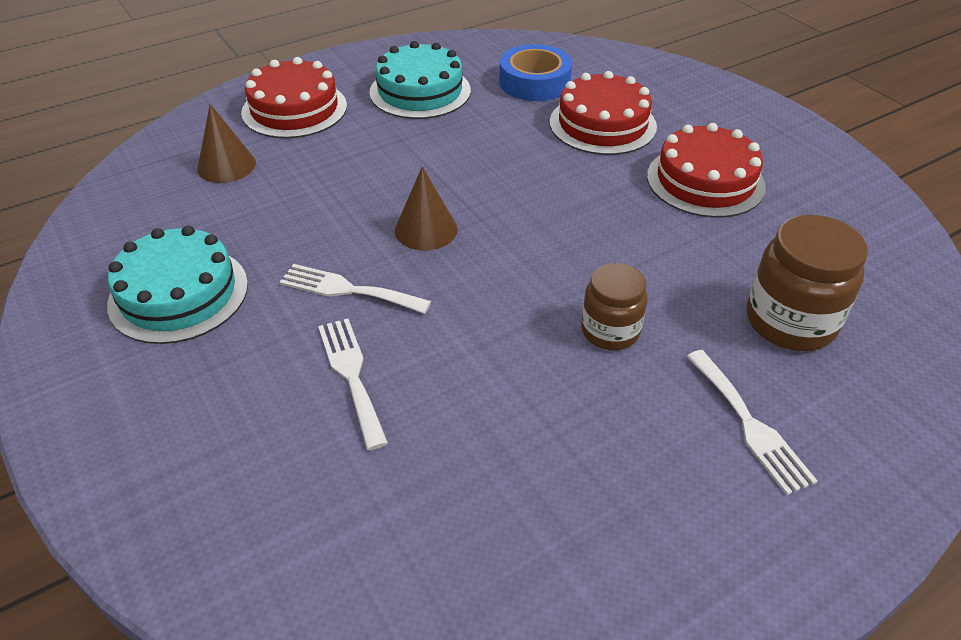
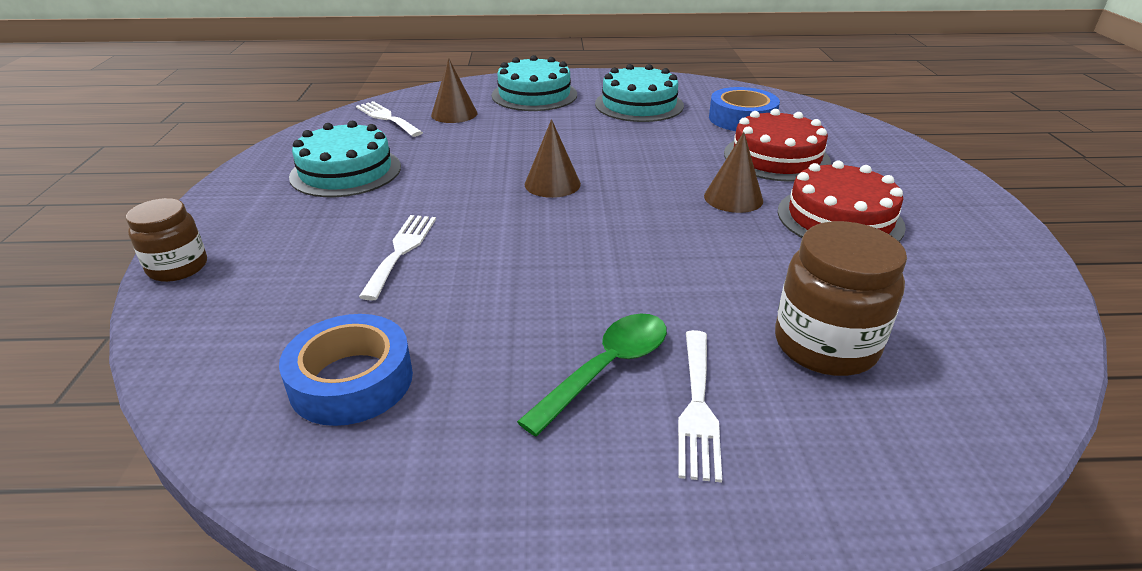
camera: 30 degrees right, 10 degrees down
red cake [241,57,347,138] -> turquoise cake [492,55,577,111]
white fork [280,264,431,314] -> white fork moved to [356,101,423,137]
brown jar [581,263,648,350] -> brown jar moved to [126,198,207,282]
none -> blue tape [279,314,413,426]
none -> green spoon [517,314,667,436]
none -> brown cone [704,132,763,213]

